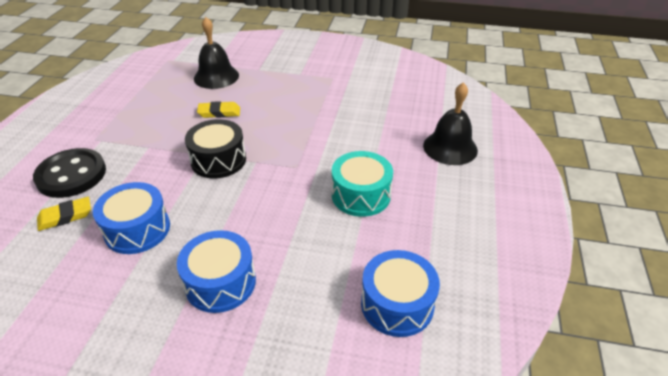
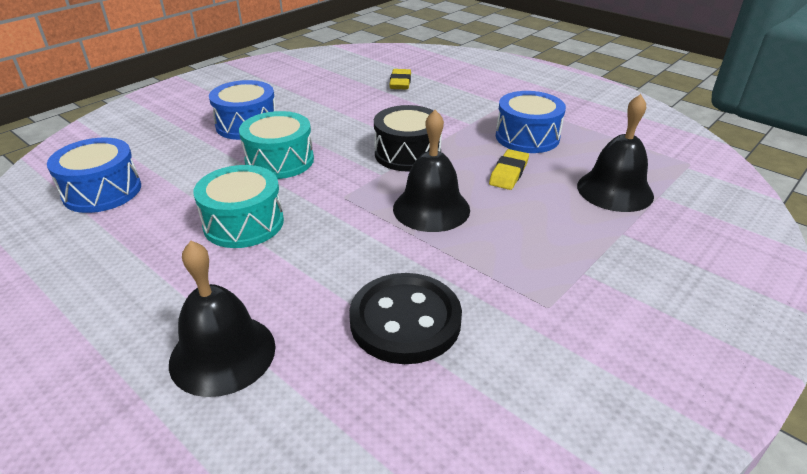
camera: 120 degrees right, 5 degrees down
black button [33,148,106,198] -> black button moved to [349,273,462,364]
blue drum [93,182,170,254] -> blue drum moved to [496,91,566,153]
none -> turquoise drum [239,111,314,179]
none -> black bell [393,110,470,232]

